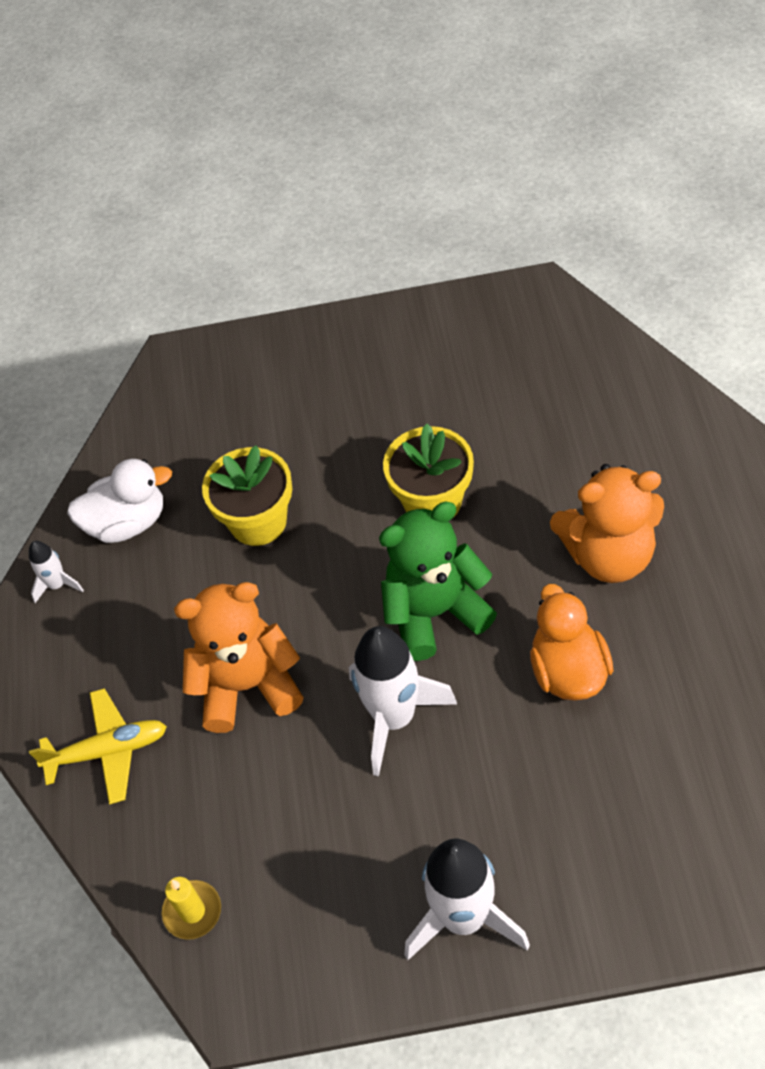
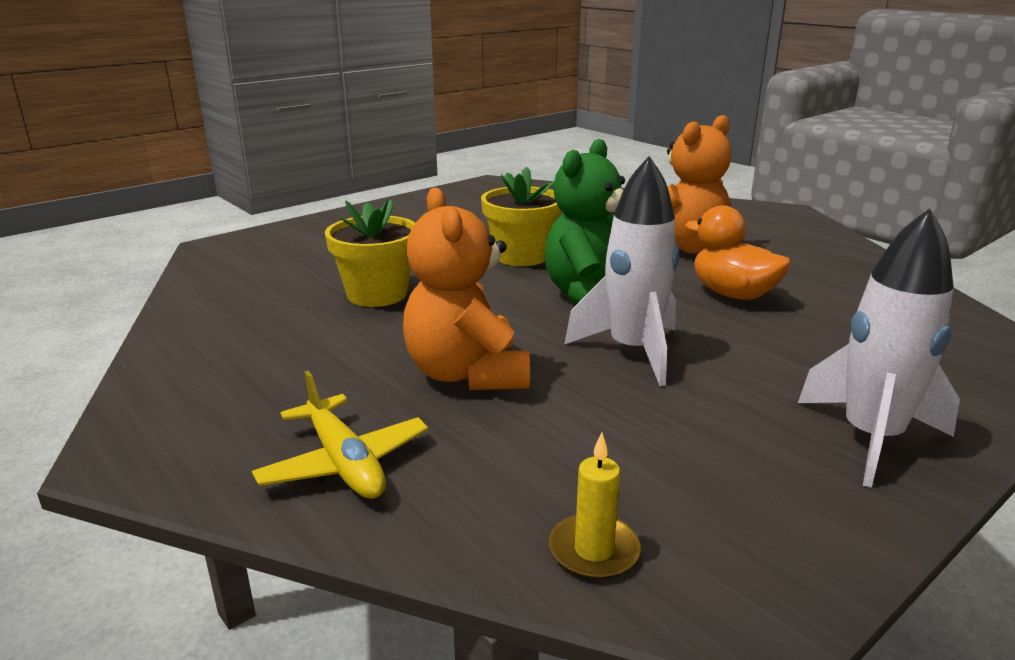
camera: 40 degrees left, 30 degrees down
white rocket [29,541,84,603] -> none
yellow plane [29,688,167,805] -> yellow plane turned 105 degrees clockwise [252,371,428,499]
white duck [67,459,172,543] -> none
orange teddy bear [174,582,304,733] -> orange teddy bear turned 60 degrees counterclockwise [403,187,530,390]

